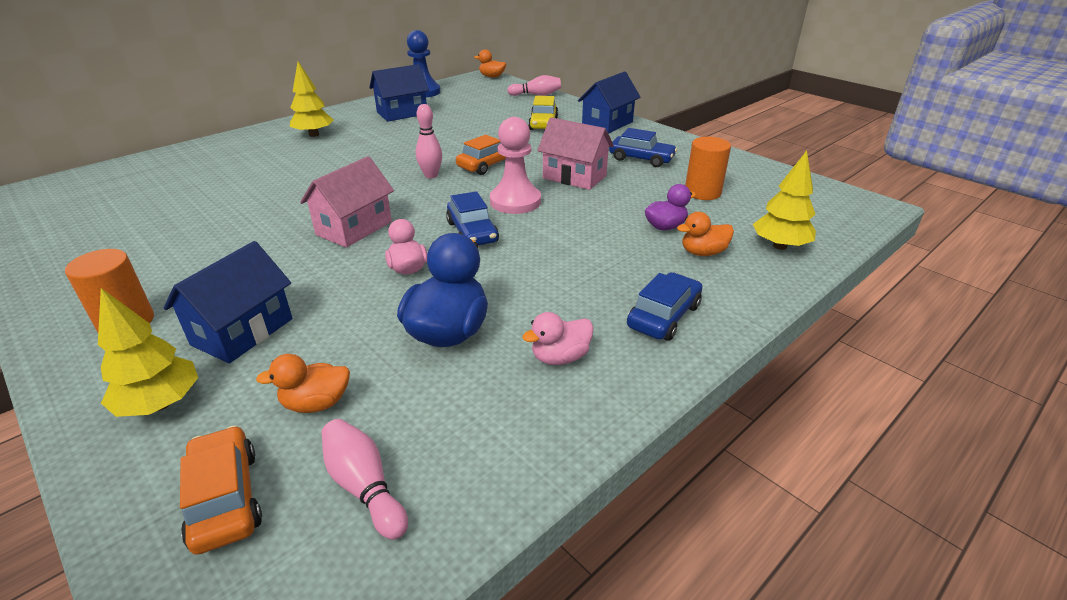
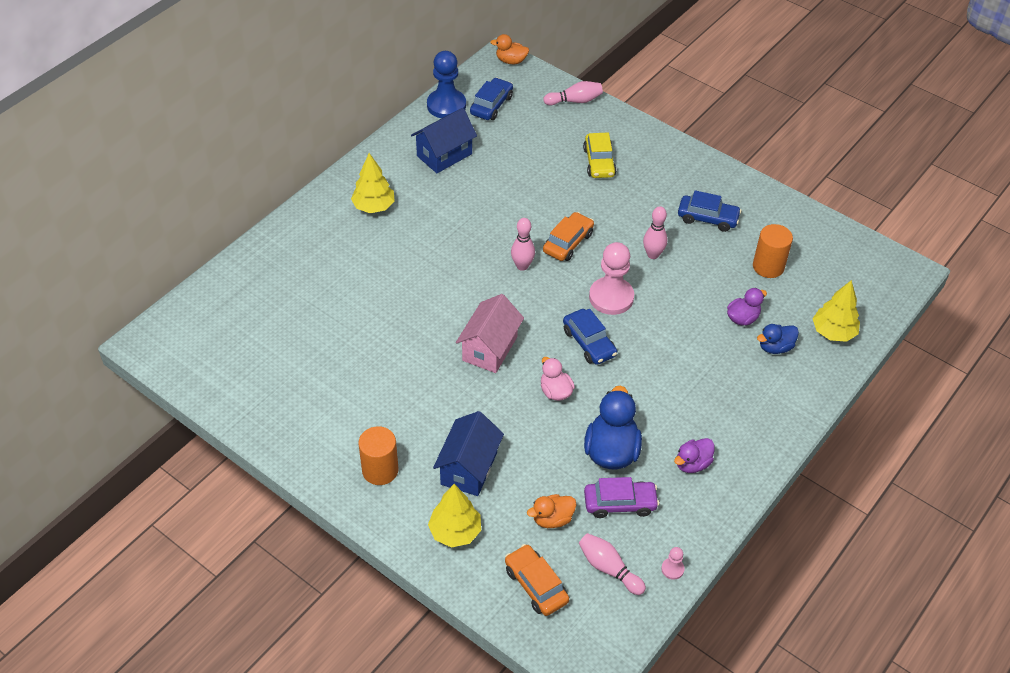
camera: 10 degrees left, 15 degrees up
pink duck [522,312,594,365] -> purple duck [674,438,715,473]
pink house [537,117,614,190] -> pink bowling pin [643,206,667,259]
blue house [578,72,640,134] -> none
blue car [627,272,703,341] -> blue car moved to [470,78,513,120]
orange duck [677,212,734,256] -> blue duck [757,324,799,354]
none -> purple car [584,477,659,518]
none -> pink pawn [661,547,685,580]

